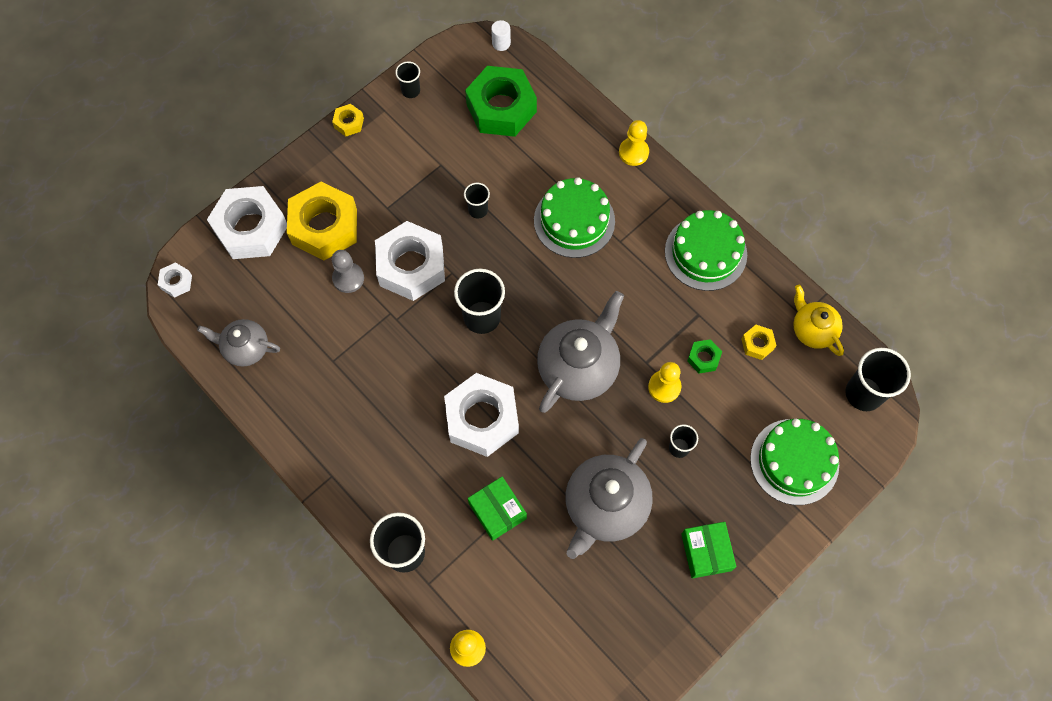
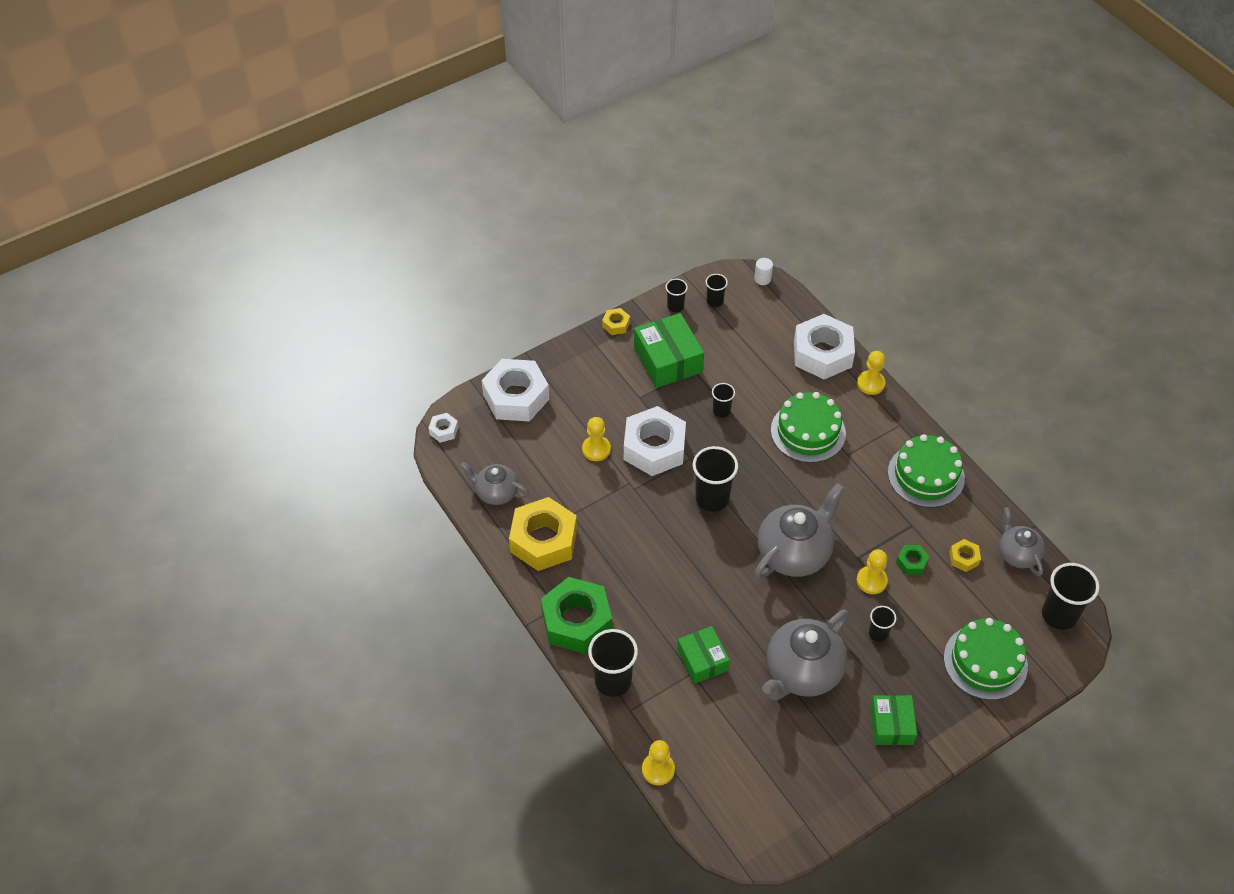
camera: 10 degrees right, 15 degrees down
yellow nut [287,182,357,260] -> yellow nut moved to [509,497,577,571]
grey pawn [332,250,364,293] -> yellow pawn [582,417,611,461]
white nut [444,373,519,457] -> white nut moved to [794,314,855,380]
green nut [465,66,537,137] -> green nut moved to [541,577,612,654]
yellow teapot [793,285,844,356] -> grey teapot [999,507,1045,576]
none -> green box [634,313,704,388]
none -> black cup [705,274,728,307]

